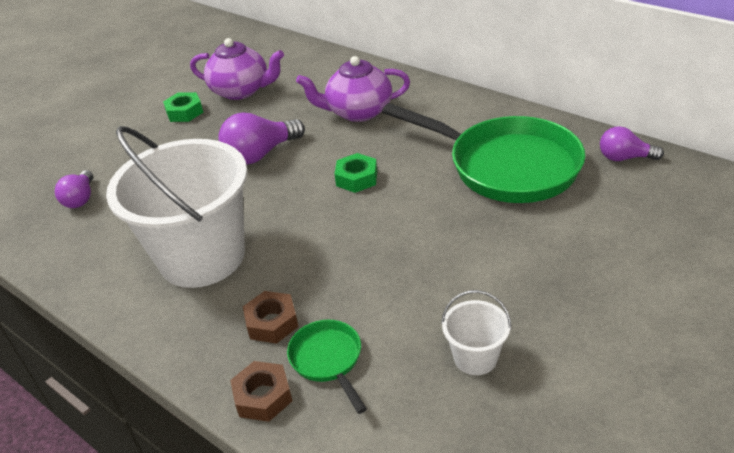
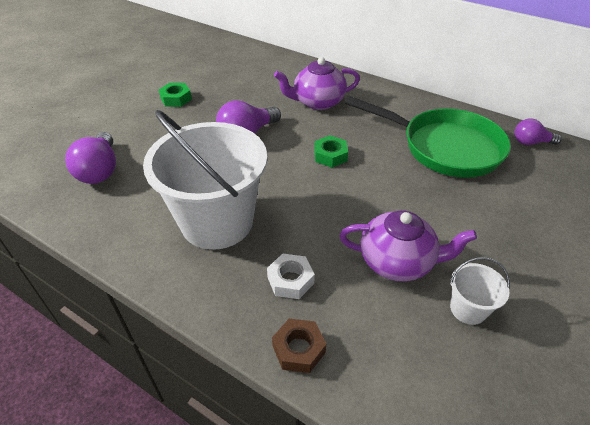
camera: 10 degrees left, 5 degrees up
purple light bulb [55,170,93,208] -> purple light bulb [65,132,116,184], size x1.59
purple teapot [190,38,284,100] -> purple teapot moved to [339,211,477,281]
brown nut [243,291,299,343] -> white nut [267,254,315,299]
green pan [287,320,367,414] -> none

